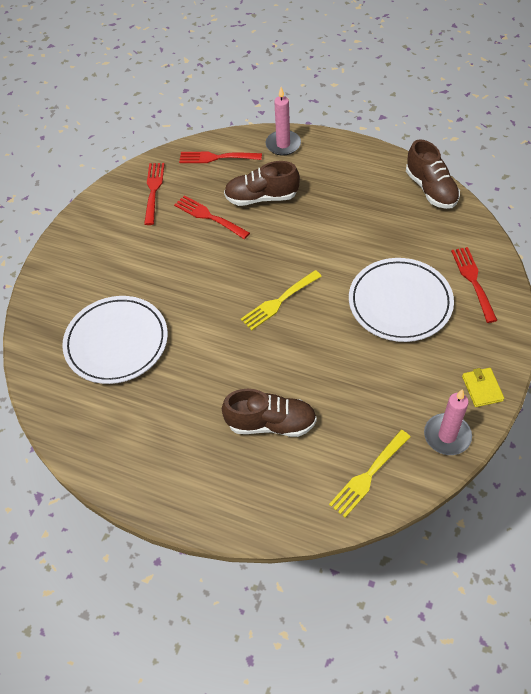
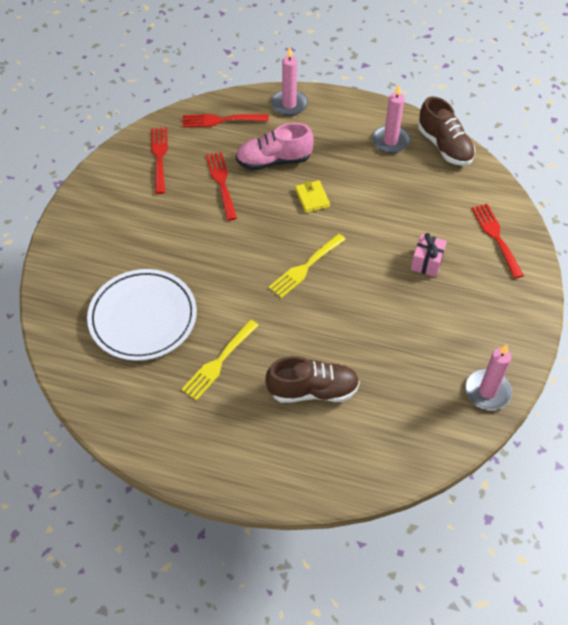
camera: 10 degrees left, 0 degrees up
red fork [174,195,250,239] -> red fork turned 45 degrees clockwise [206,152,237,221]
brown shoe [224,161,300,206] -> pink shoe [236,123,314,170]
yellow fork [329,430,410,518] -> yellow fork moved to [181,320,259,401]
white plate [349,258,454,342] -> pink gift [411,233,447,277]
yellow wallet [462,368,504,407] -> yellow wallet moved to [295,180,330,213]
none -> pink candle [372,84,410,154]

